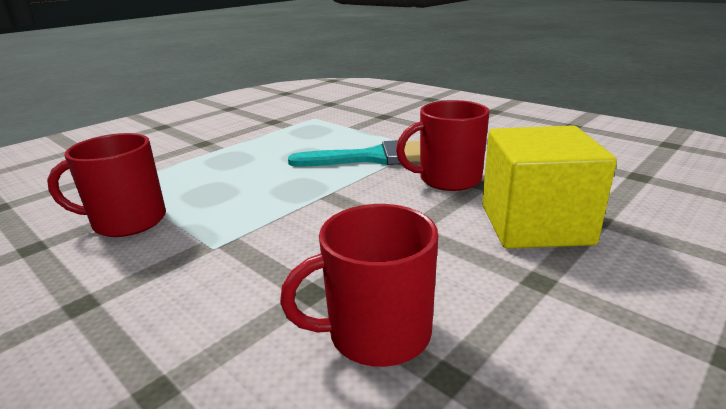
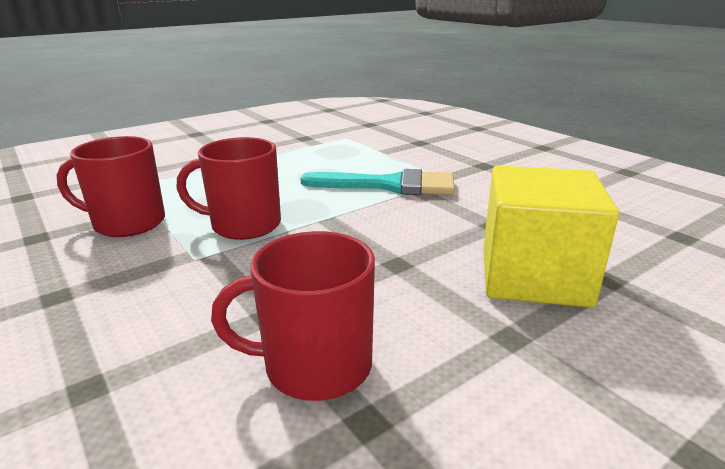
camera: 10 degrees right, 0 degrees up
red mug [396,100,489,191] -> red mug moved to [176,137,281,240]

